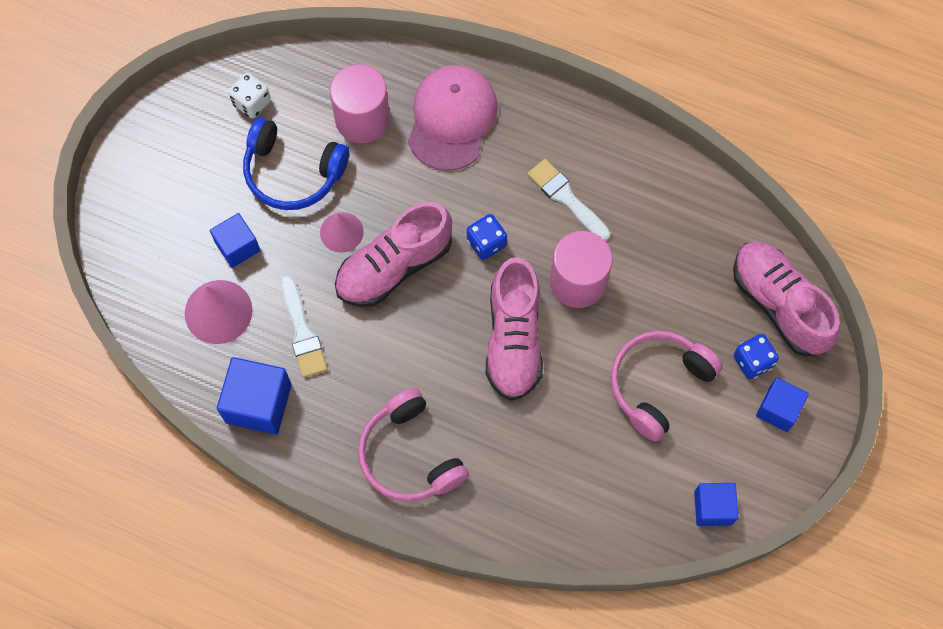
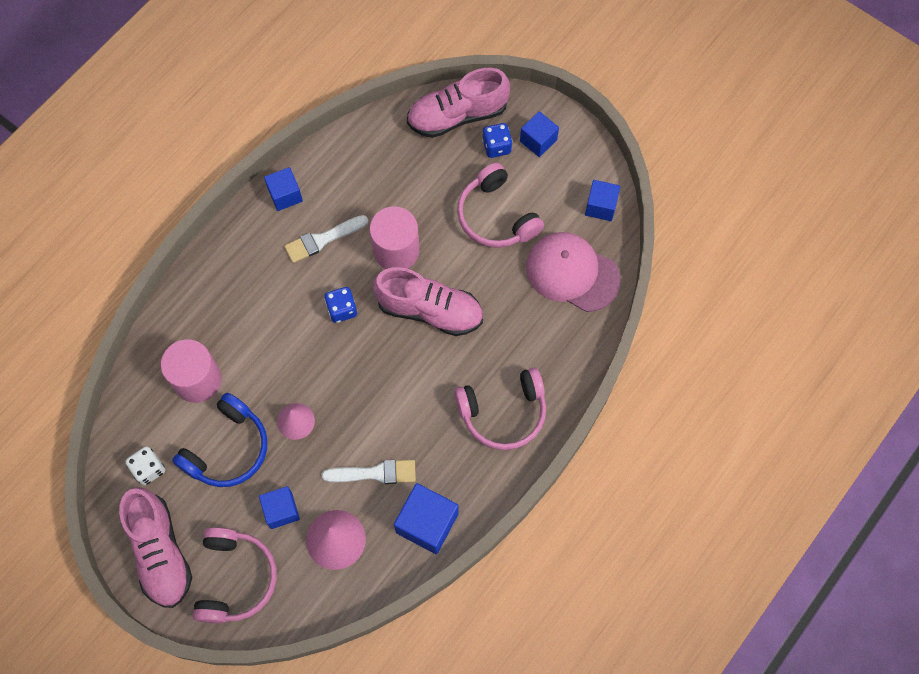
camera: 75 degrees left, 0 degrees up
pink shoe [335,202,452,307] -> pink shoe moved to [119,487,192,608]
pink cap [408,65,498,171] -> pink cap moved to [526,232,621,312]
none -> pink headphones [192,527,277,623]
none -> blue cube [264,167,303,211]

